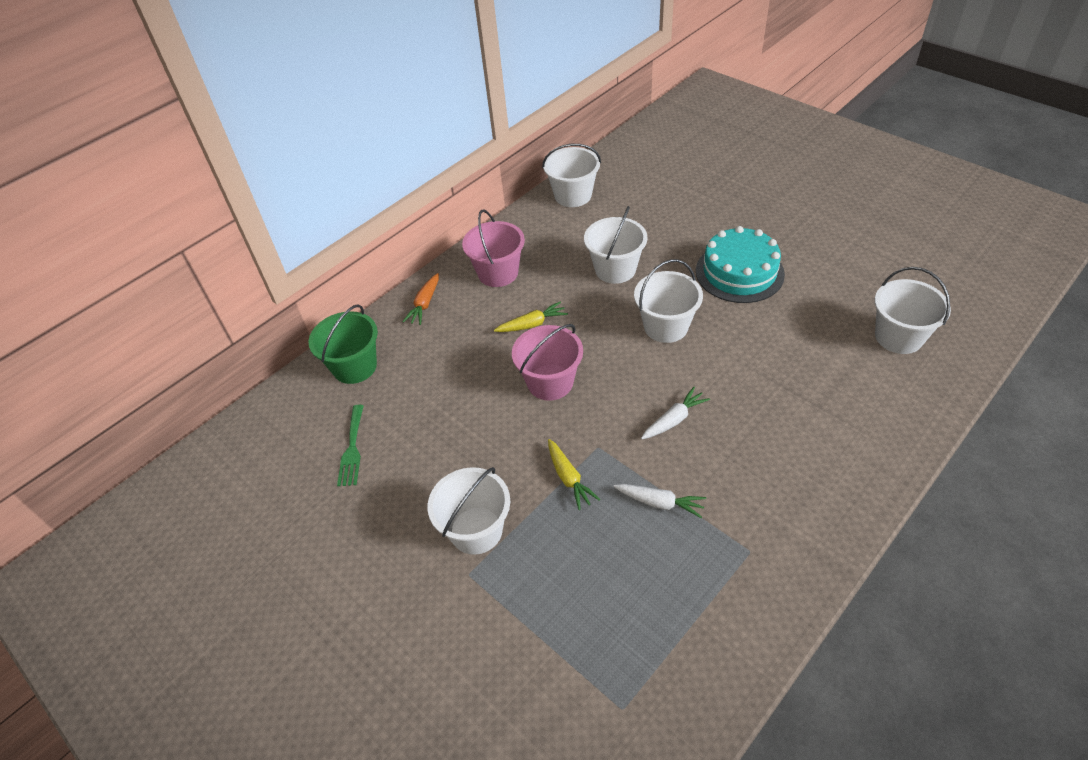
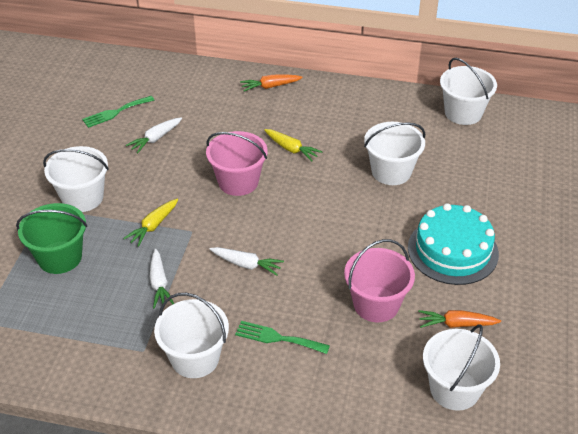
camera: 55 degrees right, 5 degrees down
green bucket [309,304,378,384] -> green bucket moved to [16,203,87,274]
pink bucket [462,210,525,287] -> pink bucket moved to [344,239,415,322]
white bucket [634,259,703,343] -> white bucket moved to [154,293,229,378]
none -> white carrot [126,117,182,154]
none -> green fork [235,321,330,354]
none -> orange carrot [419,310,501,328]

